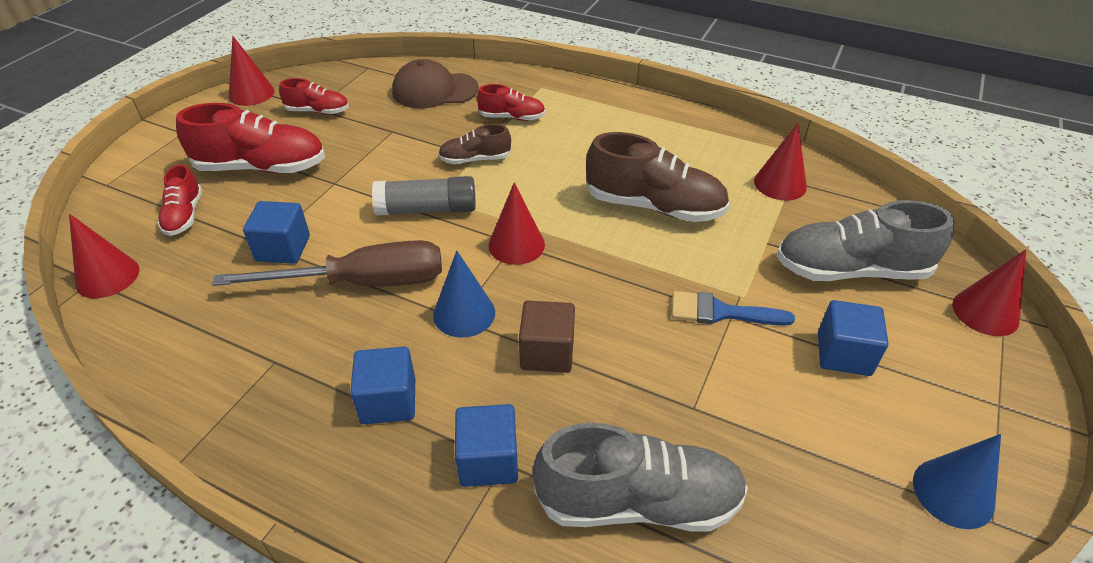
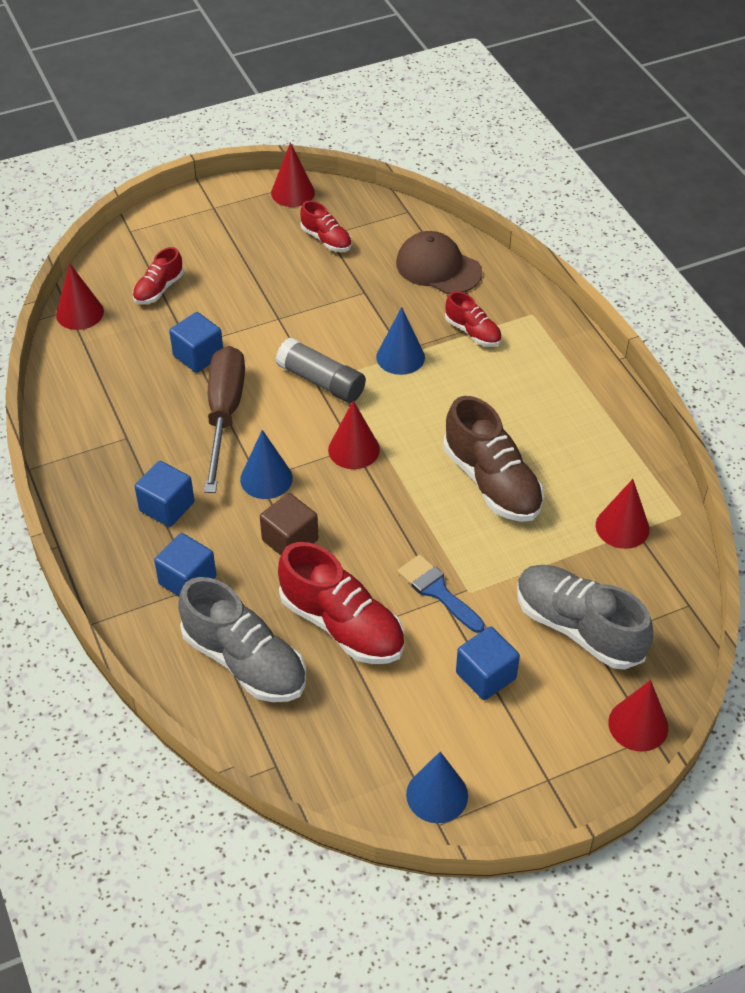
camera: 40 degrees right, 5 degrees up
red shoe [176,103,325,174] -> red shoe moved to [278,542,404,664]
brown screwdriver [212,240,442,287] -> brown screwdriver turned 120 degrees counterclockwise [204,346,245,493]
brown shoe [438,124,511,164] -> blue cone [376,307,425,375]

